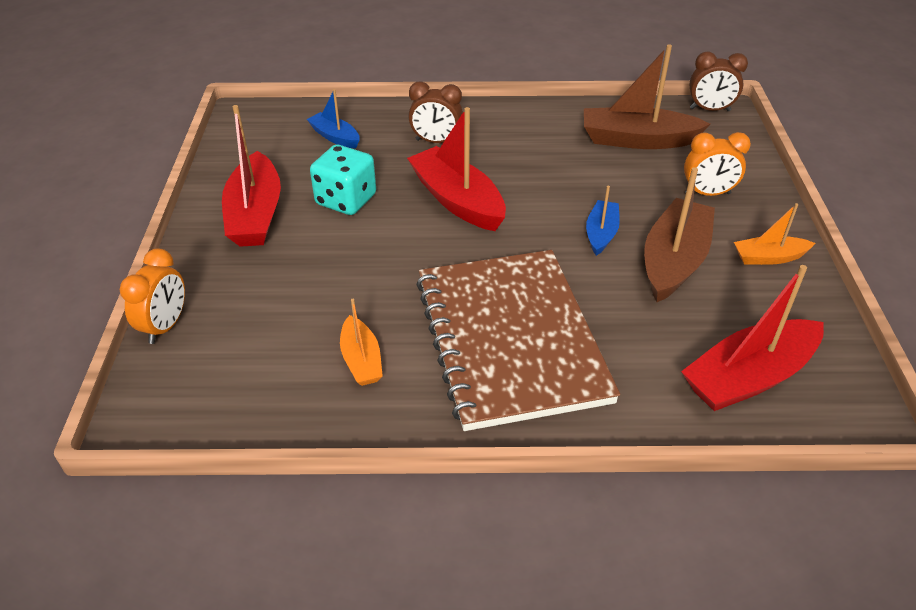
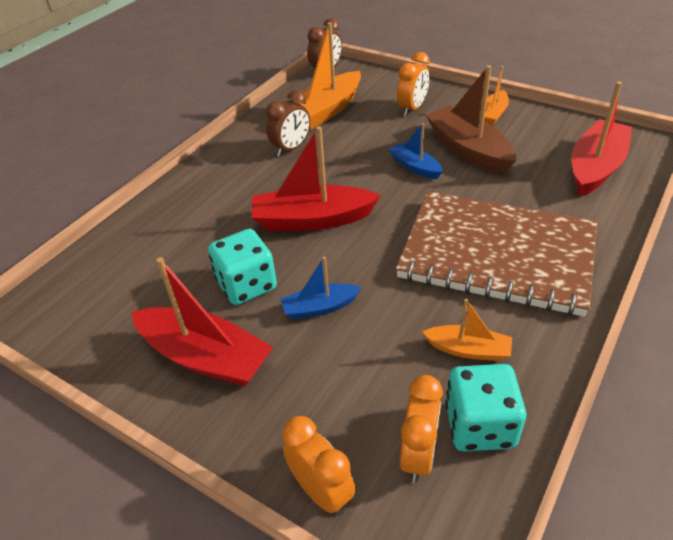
camera: 55 degrees left, 0 degrees up
blue boat [307,89,360,149] -> blue boat moved to [281,257,361,319]
brown clock [409,81,463,143] -> brown clock moved to [266,90,310,156]
brown boat [584,45,710,149] -> orange boat [294,22,361,129]
red boat [681,265,824,411] -> red boat turned 150 degrees counterclockwise [572,81,632,197]
none -> orange clock [400,375,443,483]
none -> turquoise dice [445,364,526,452]

